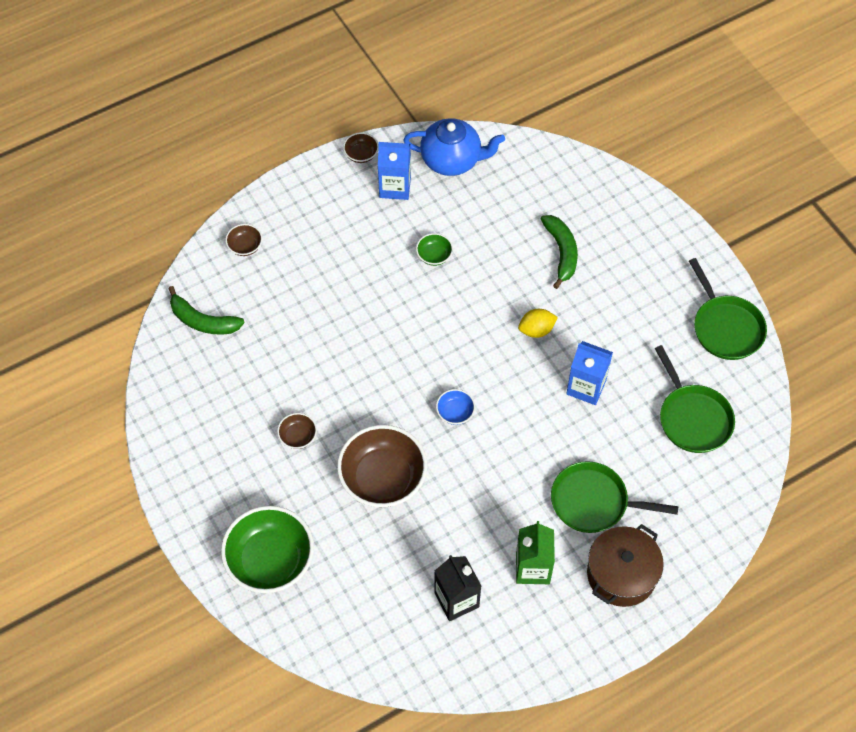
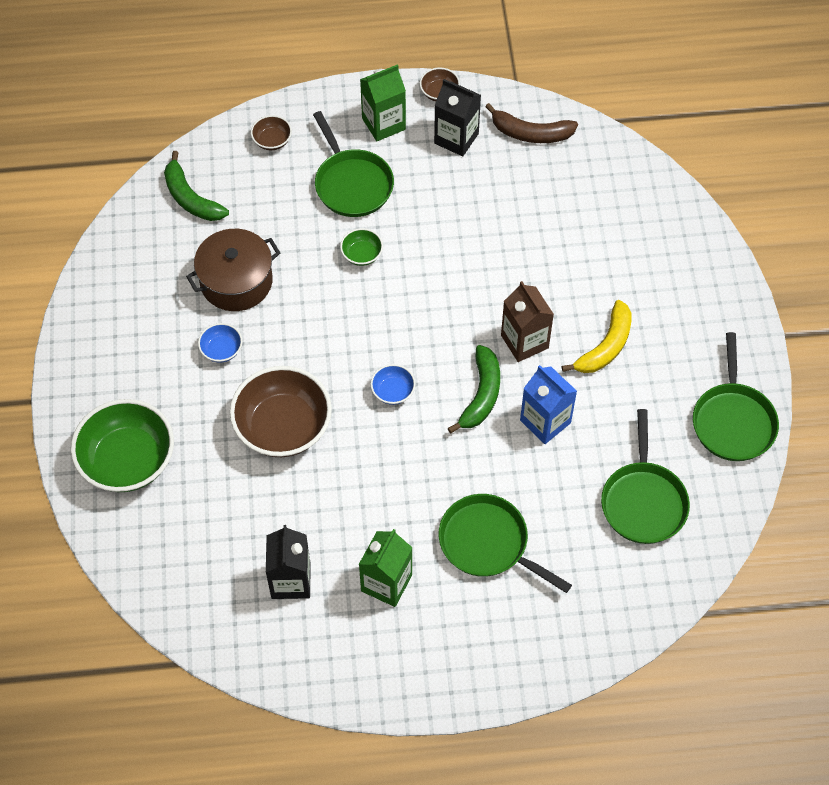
camera: 25 degrees right, 0 degrees up
brown bowl [277,413,317,449] -> blue bowl [198,323,242,363]
blue carton [378,142,411,200] -> black carton [434,79,481,156]
blue teapot [403,118,505,176] -> brown banana [485,103,578,143]
green bowl [416,233,453,266] -> green bowl moved to [340,228,383,266]
yellow lemon [518,309,558,338] -> brown carton [501,281,554,362]
green banana [541,215,578,289] -> green banana moved to [448,345,500,433]
brown pot [587,524,664,607] -> brown pot moved to [186,229,280,311]
none -> green pan [313,111,394,217]
none -> green carton [360,64,406,141]
none -> yellow banana [562,300,632,373]

